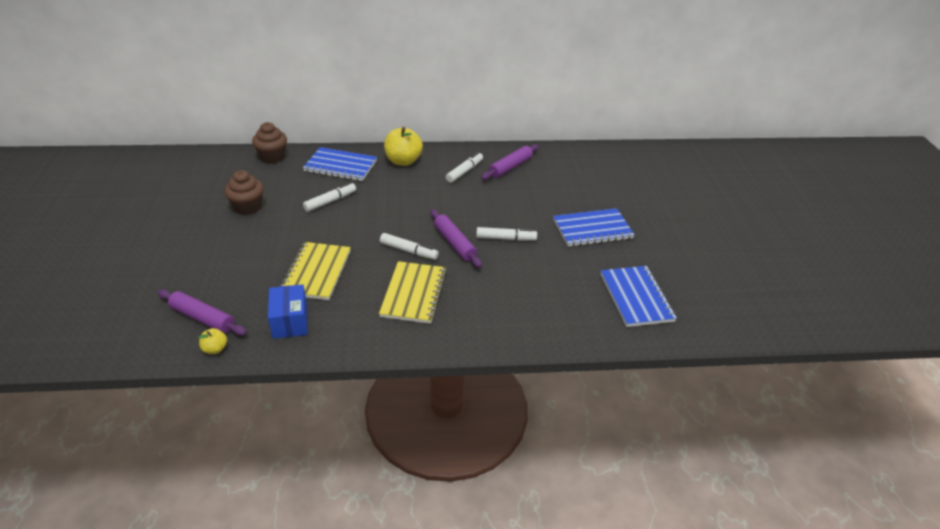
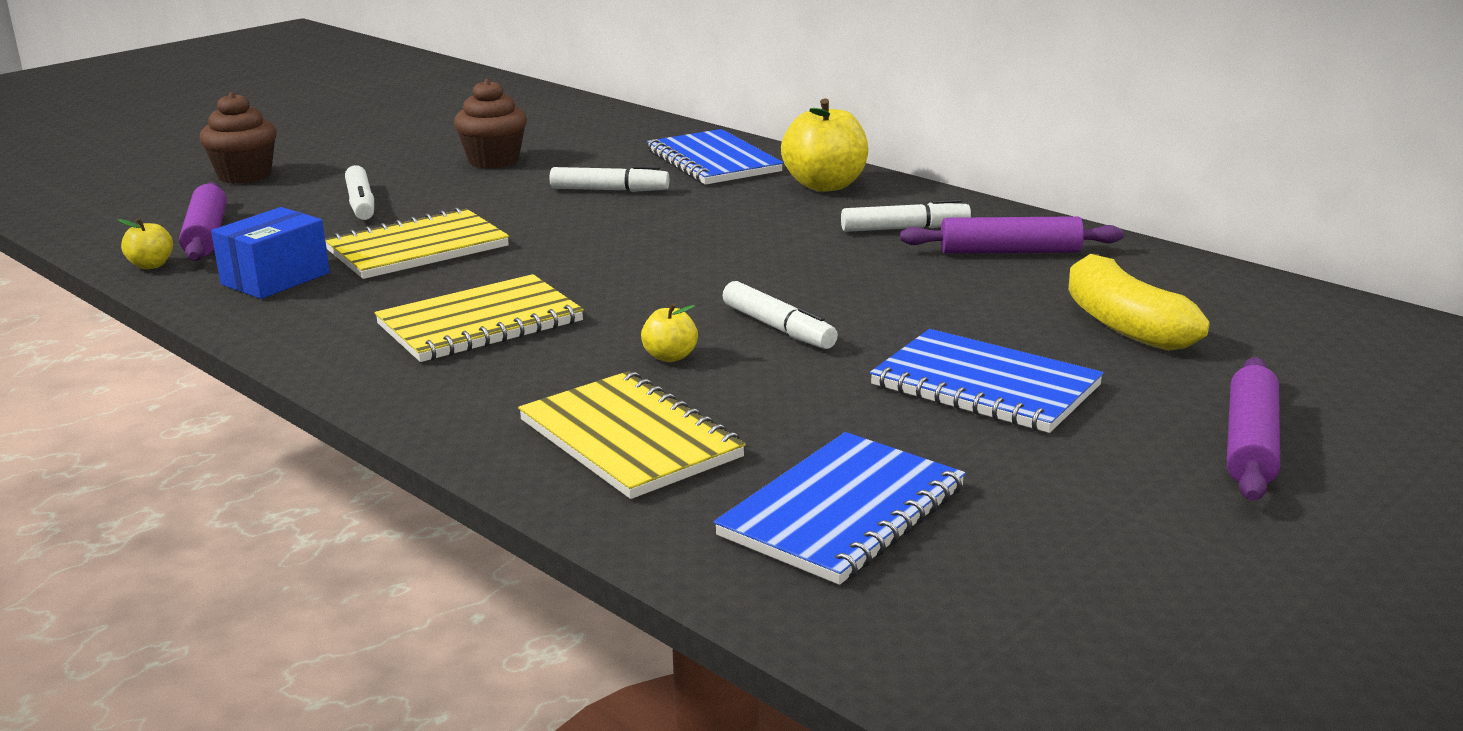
camera: 50 degrees right, 15 degrees down
brown cupcake [252,122,287,164] -> brown cupcake moved to [199,92,277,184]
white marker [380,233,438,260] -> white marker moved to [345,165,374,220]
purple rolling pin [430,209,482,268] -> purple rolling pin moved to [1227,357,1280,501]
none -> yellow notebook [518,371,746,499]
none -> yellow apple [641,303,698,362]
none -> yellow banana [1068,253,1210,351]

